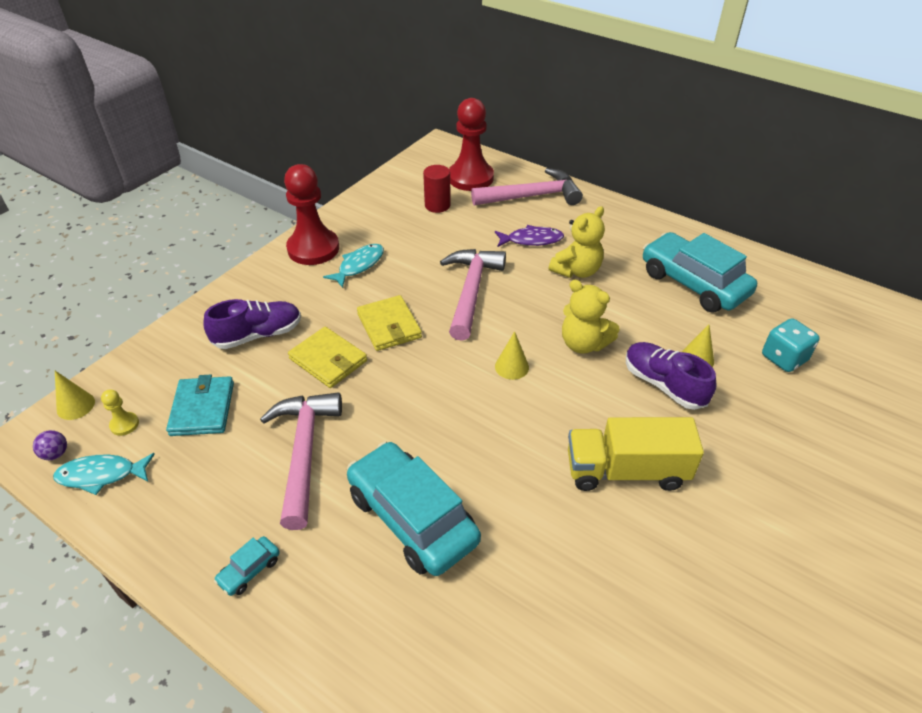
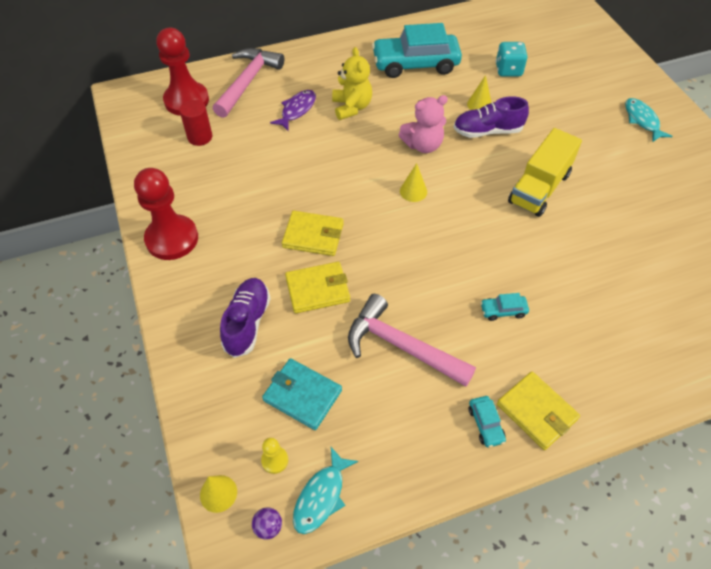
camera: 55 degrees left, 10 degrees up
turquoise fish [323,244,384,288] -> turquoise fish moved to [625,98,673,142]
turquoise car [347,441,481,576] -> turquoise car [480,293,529,321], size x0.41
pink hammer [440,249,506,341] -> none
yellow teddy bear [562,280,620,354] -> pink teddy bear [399,95,448,153]
none -> yellow wallet [497,372,580,450]

